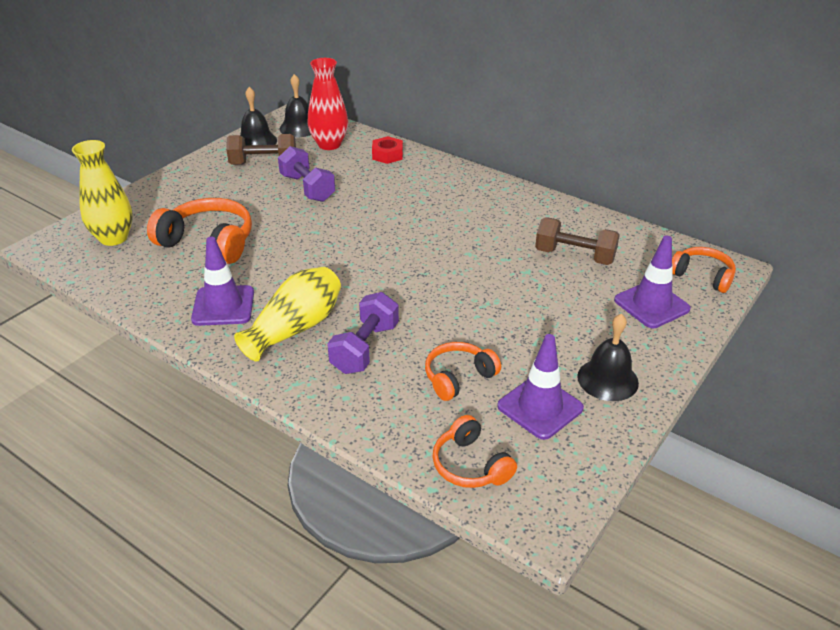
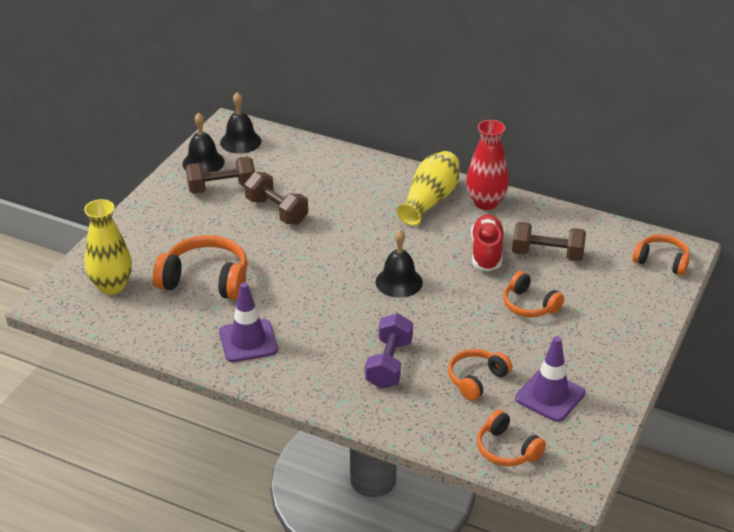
camera: 10 degrees left, 0 degrees up
yellow vase [234,267,341,362] -> yellow vase moved to [397,151,459,226]
purple dumbbell [278,146,335,202] -> brown dumbbell [244,172,308,225]
red vase [308,58,348,150] -> red vase moved to [466,120,509,210]
red nut [372,136,403,164] -> none
black bell [577,313,639,401] -> black bell moved to [376,230,423,298]
purple traffic cone [614,236,691,328] -> none
none -> red shoe [471,214,505,271]
none -> orange headphones [503,271,564,317]

